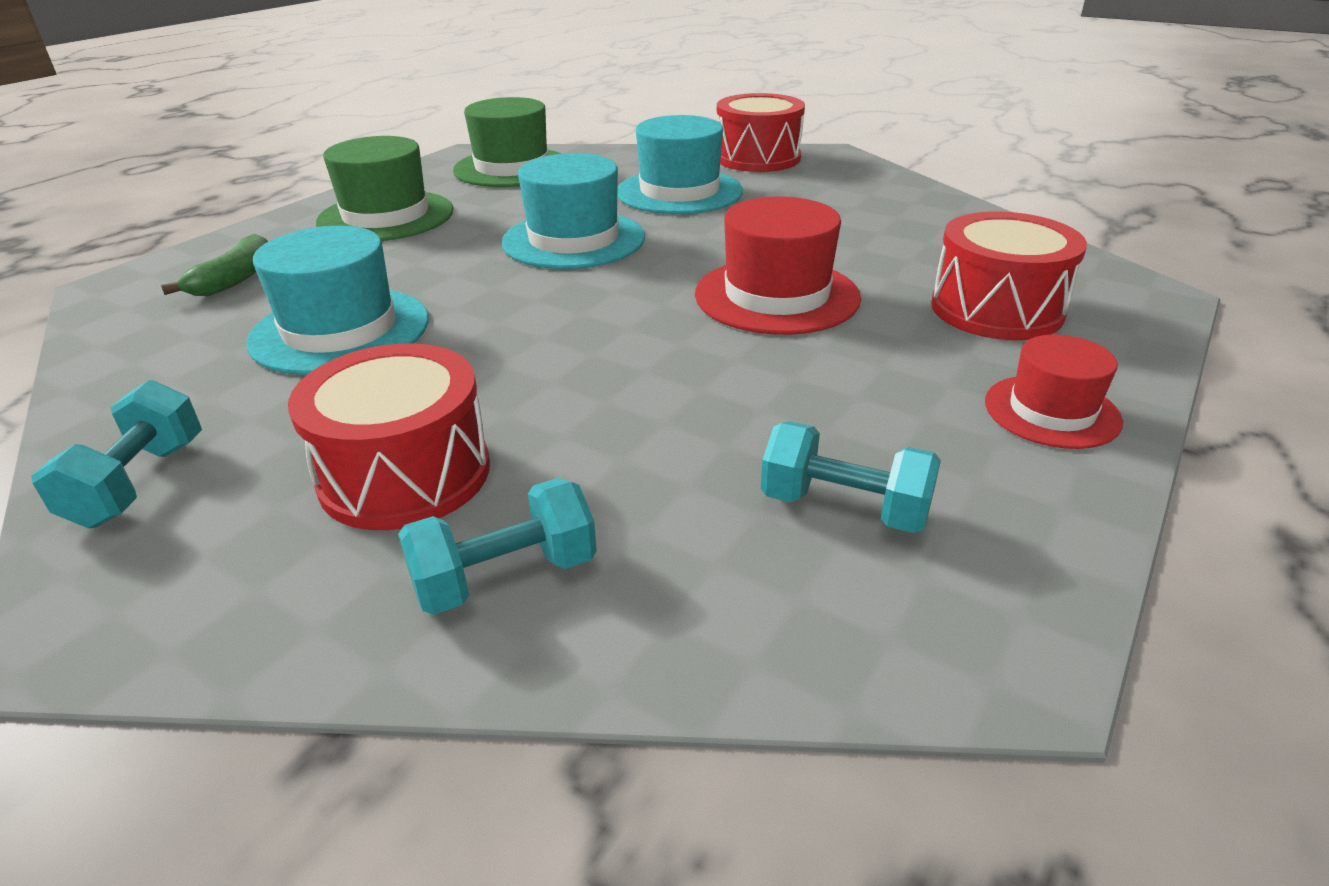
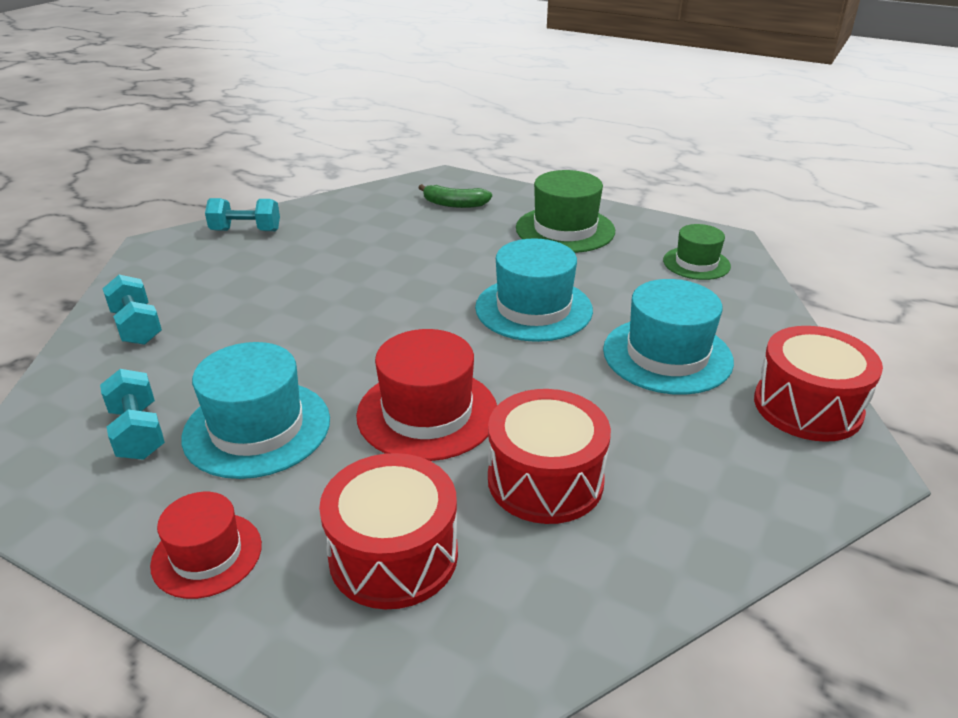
camera: 85 degrees right, 0 degrees up
turquoise hat [246,226,429,375] -> turquoise hat moved to [181,342,330,479]
red drum [288,343,490,530] -> red drum moved to [488,389,611,524]
green hat [453,97,561,187] -> green hat [663,224,731,280], size x0.62
turquoise dumbbell [761,421,941,533] -> turquoise dumbbell turned 45 degrees counterclockwise [100,369,165,460]

